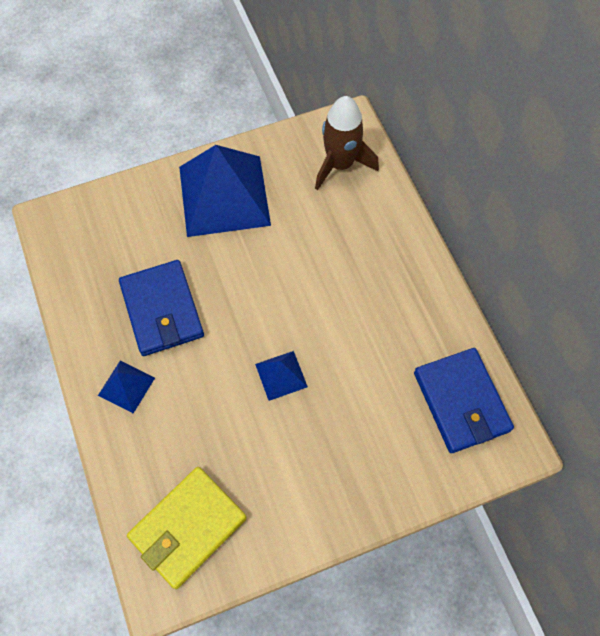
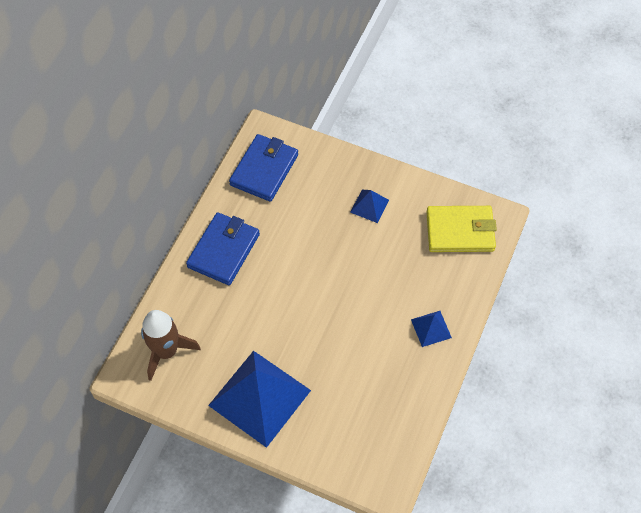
camera: 135 degrees left, 5 degrees down
blue wallet [119,260,204,356] -> blue wallet moved to [186,212,260,285]
blue pyramid [255,351,308,401] -> blue pyramid moved to [350,190,389,223]

